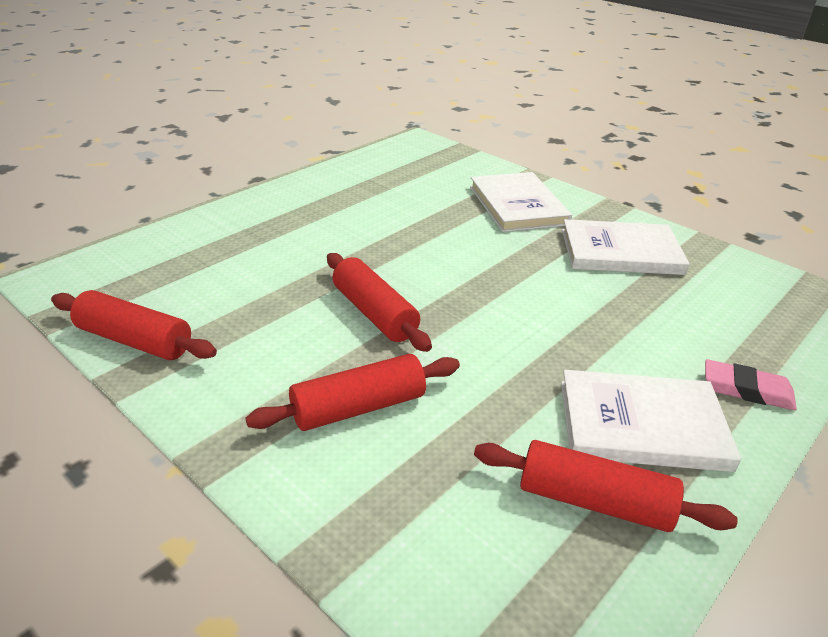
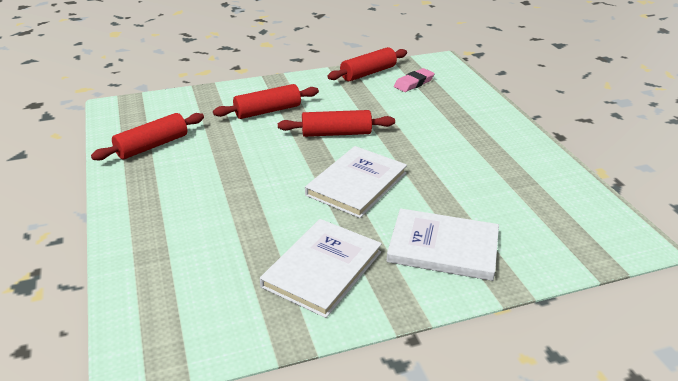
camera: 120 degrees right, 0 degrees up
red rolling pin [245,354,460,431] -> red rolling pin turned 60 degrees clockwise [213,84,319,119]
white book [561,370,741,472] -> white book moved to [305,146,407,218]
pink eraser [705,359,797,411] -> pink eraser moved to [394,68,435,92]

